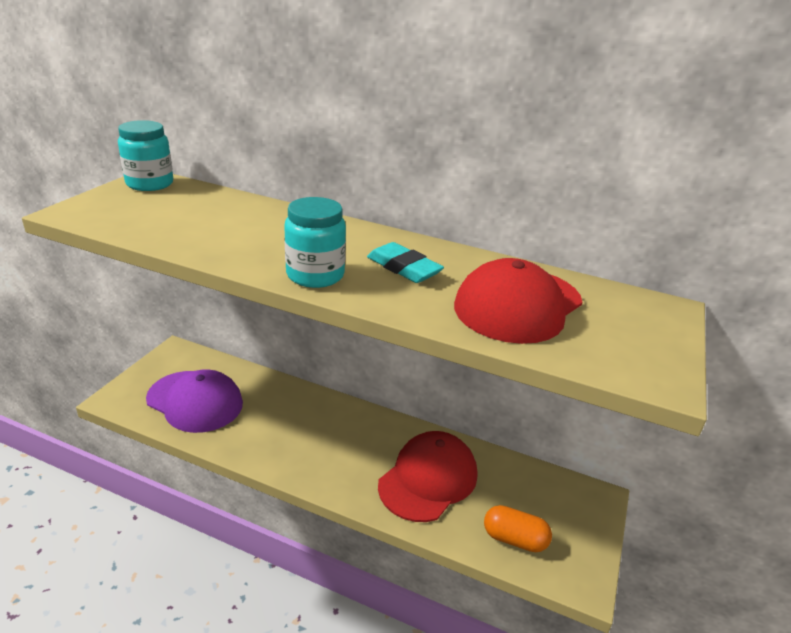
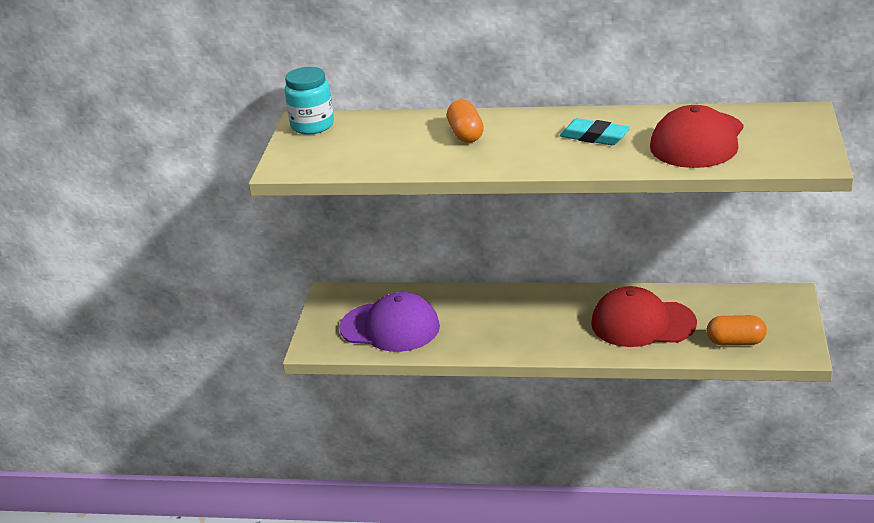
camera: 10 degrees left, 0 degrees up
turquoise jar [284,197,346,288] -> none
red cap [378,431,477,522] -> red cap turned 105 degrees counterclockwise [591,286,697,347]
none -> orange capsule [447,100,484,143]

